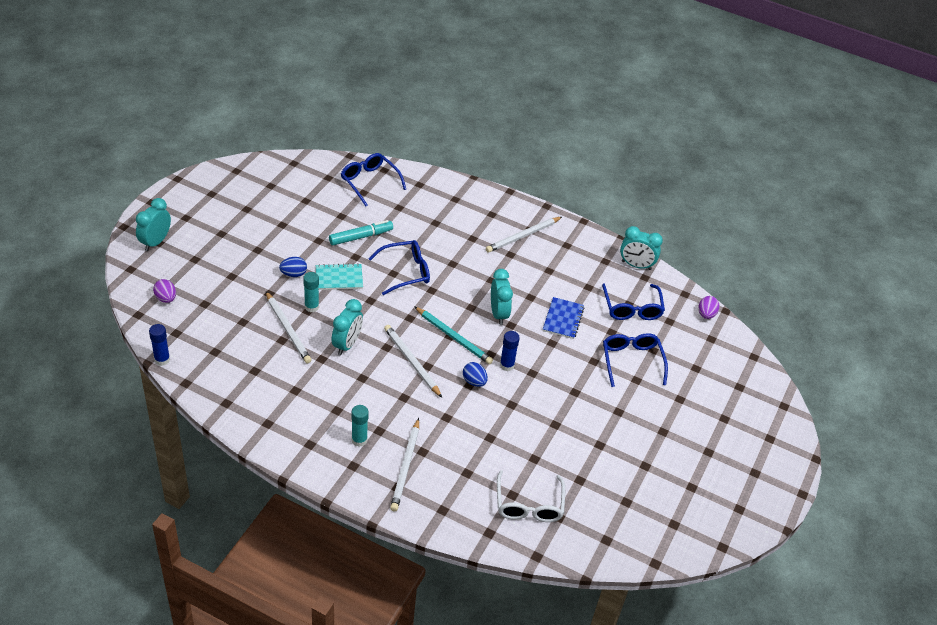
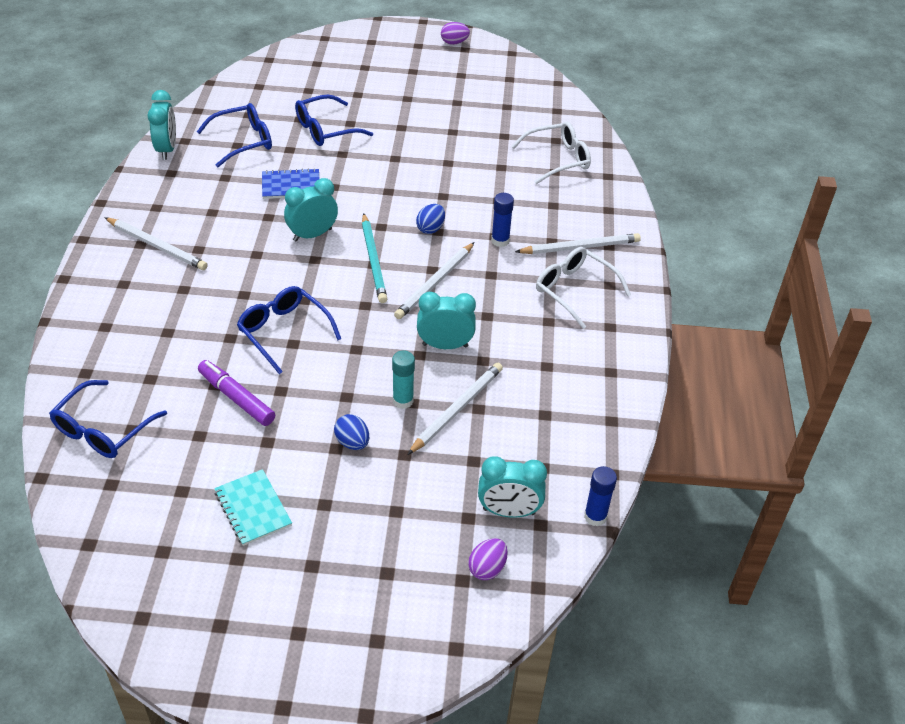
camera: 110 degrees left, 0 degrees up
turquoise clock [136,198,171,251] -> turquoise clock moved to [478,456,547,518]
turquoise notebook [316,263,363,290] -> turquoise notebook moved to [214,469,292,546]
turquoise marker [329,220,393,246] -> purple marker [198,360,275,426]
turquoise glue stick [351,405,369,447] -> white glasses [536,247,631,329]
turquoise pencil [414,306,493,364] -> turquoise pencil turned 150 degrees clockwise [362,213,387,303]
blue glue stick [500,331,520,371] -> blue glue stick moved to [491,193,514,247]
purple egg [699,296,720,319] -> purple egg moved to [441,22,470,45]

